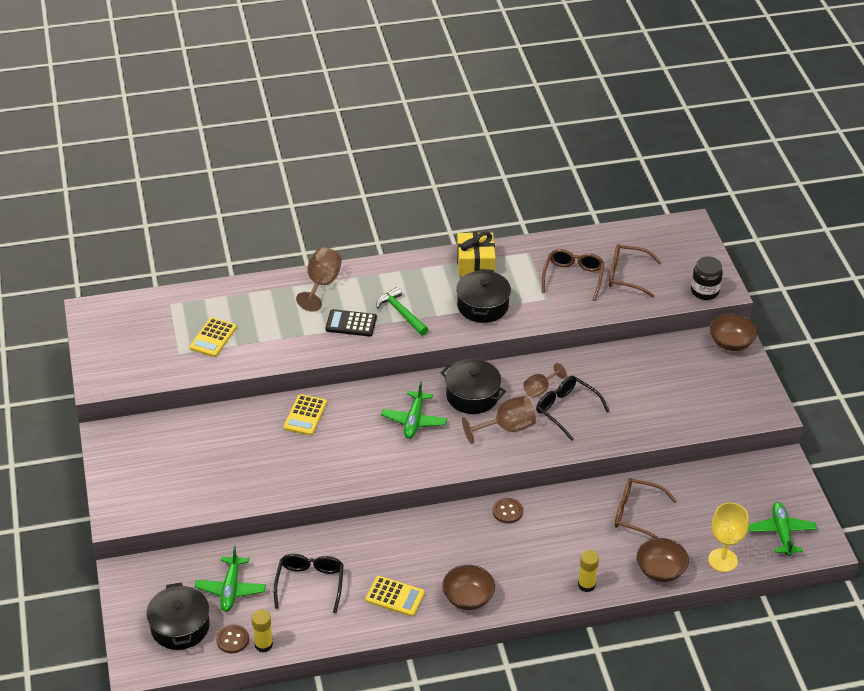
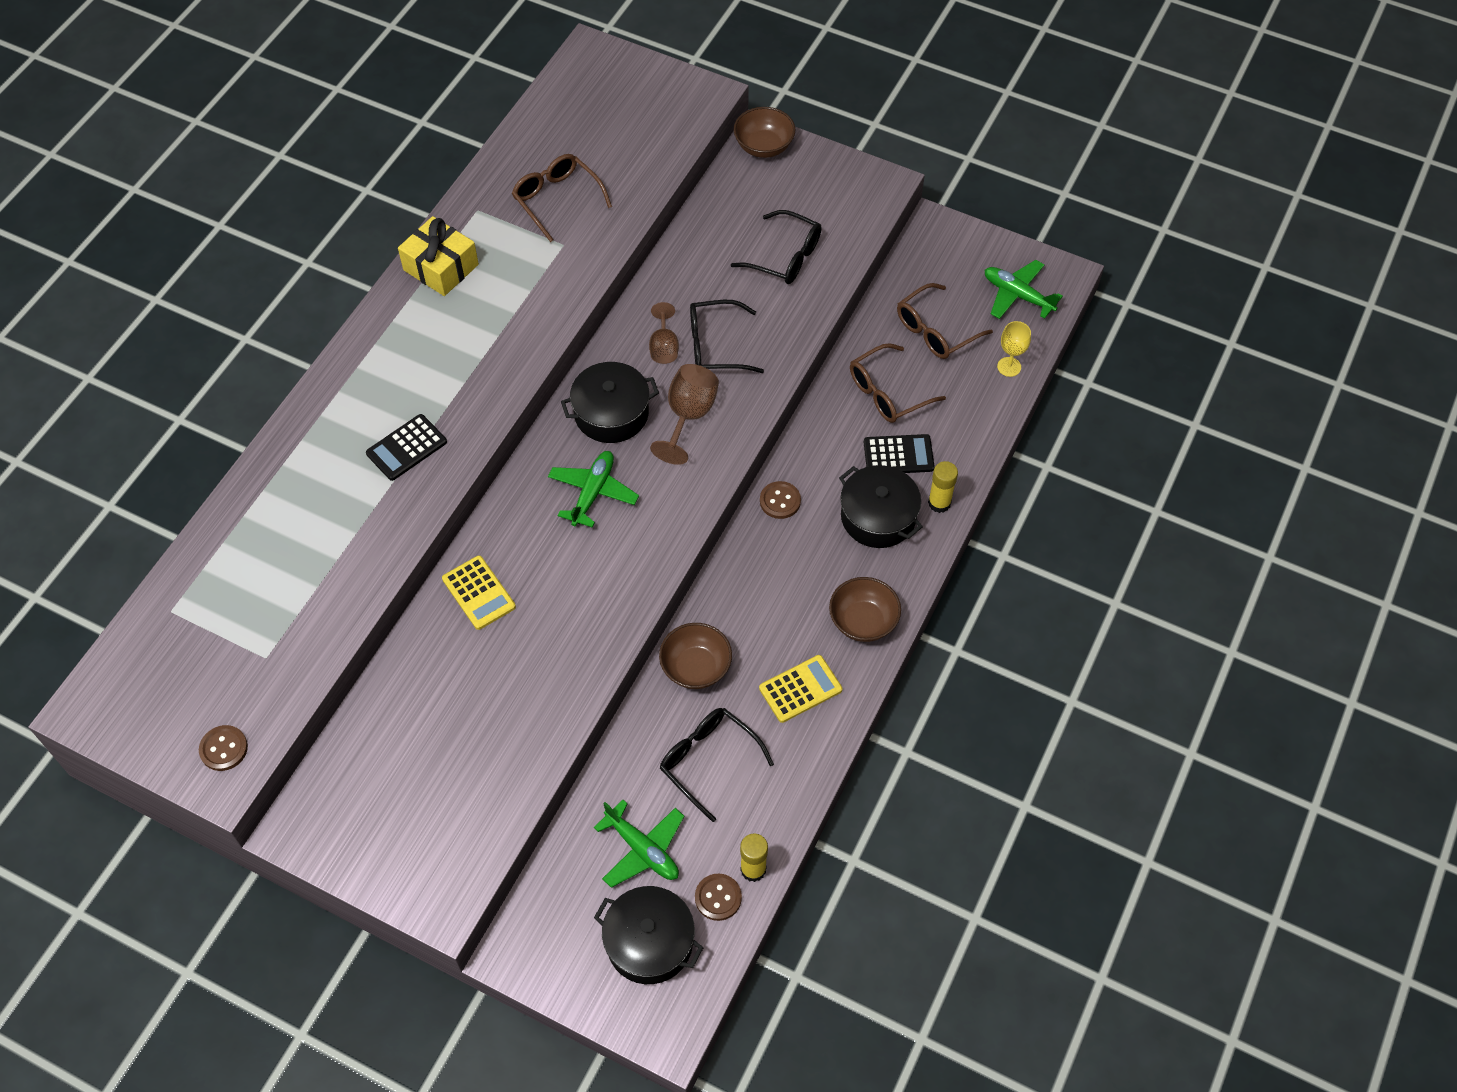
camera: 50 degrees left, 15 degrees up
yellow calculator [189,317,237,357] -> none
brown goblet [296,247,342,312] -> none
green hammer [376,287,428,336] -> none
green plane [381,381,447,439] -> green plane turned 120 degrees counterclockwise [548,451,639,528]
black pot [456,269,511,323] -> black pot moved to [839,465,923,548]
brown glasses [609,244,661,298] -> brown glasses moved to [897,283,993,359]
brown bowl [637,538,689,582] -> brown bowl moved to [659,623,732,689]
black jar [691,256,723,300] -> none
yellow goblet [708,502,749,572] -> yellow goblet [997,321,1031,377], size x0.65
none -> brown button [199,725,248,771]
none -> black glasses [731,210,822,284]
none -> black calculator [864,434,935,473]

